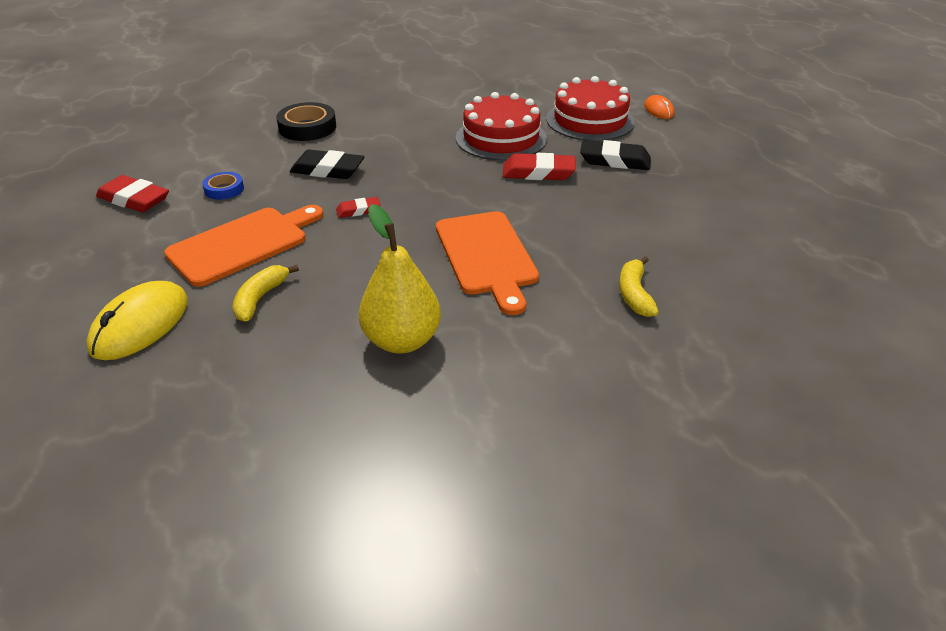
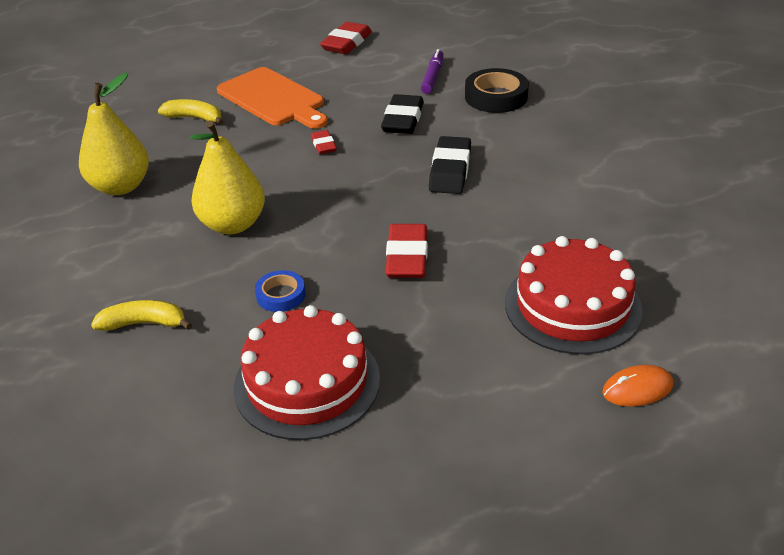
camera: 90 degrees right, 0 degrees up
yellow mouse [86,281,188,360] -> none
blue tape [202,172,244,200] -> blue tape moved to [255,270,306,312]
orange cutting board [436,211,539,315] -> yellow pear [190,120,265,234]
red cake [456,92,547,161] -> red cake moved to [234,305,380,440]
black eraser [580,140,651,170] -> black eraser moved to [429,136,471,194]
none -> purple marker [421,49,444,94]

